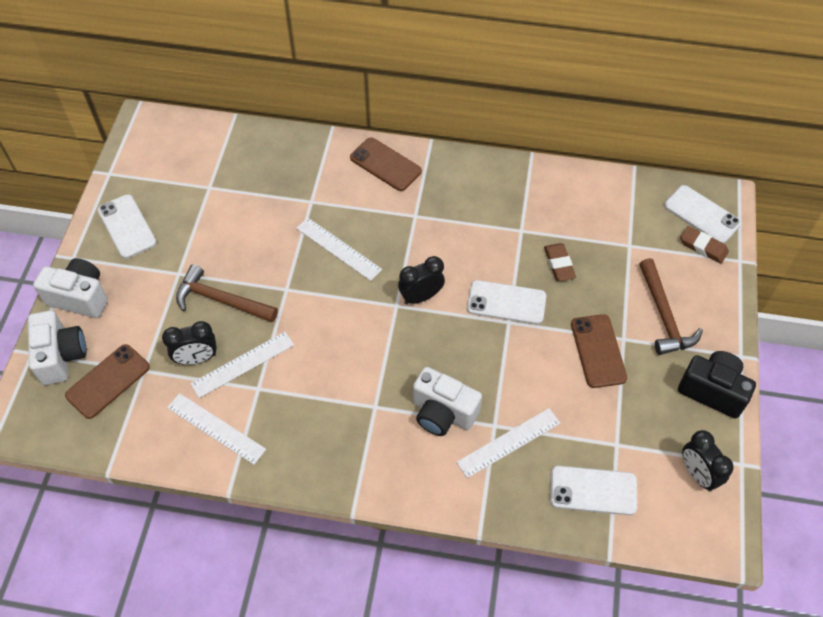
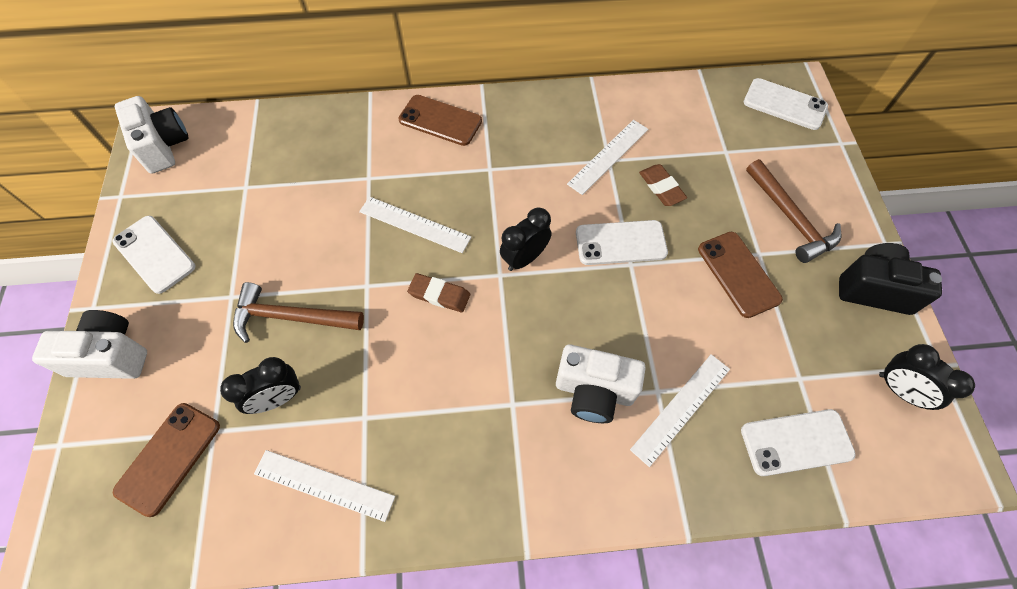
camera: 15 degrees left, 5 degrees up
white camera [28,310,87,385] -> white camera moved to [115,96,189,174]
white ruler [190,332,294,398] -> white ruler moved to [567,120,648,195]
brown eraser [680,226,729,263] -> brown eraser moved to [407,273,470,313]

